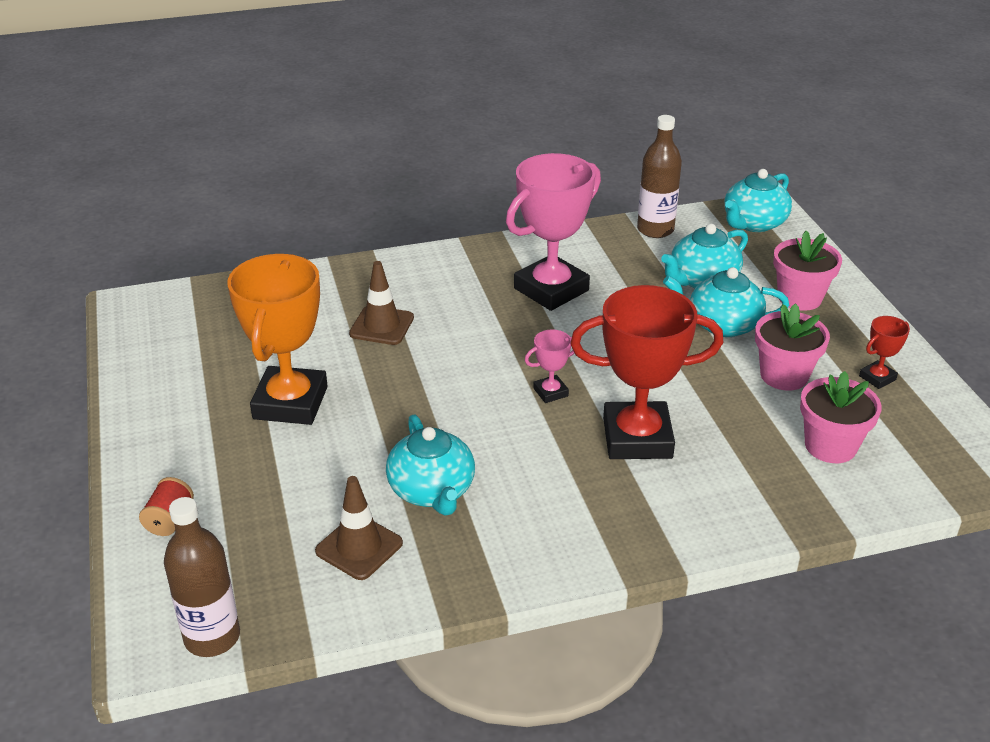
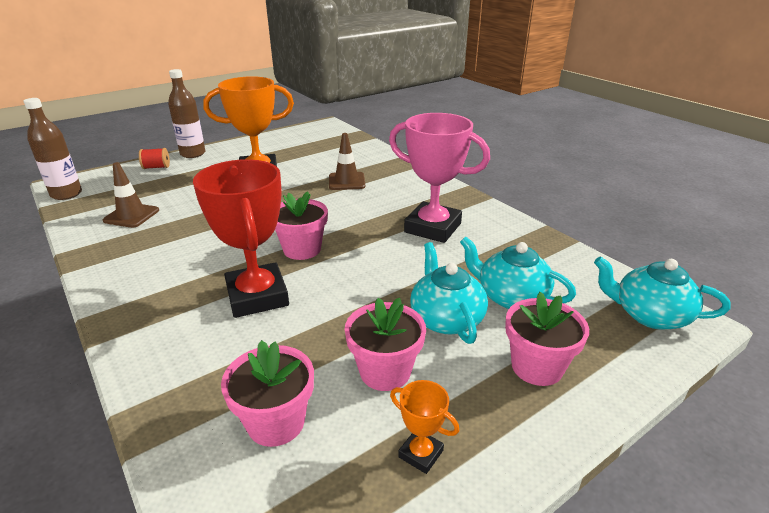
camera: 70 degrees right, 5 degrees down
turquoise teapot [386,414,475,515] -> none
pink trophy [525,330,575,403] -> pink flower pot [275,191,328,260]
brown bottle [637,115,682,238] -> brown bottle moved to [168,69,205,158]
red trophy [859,316,910,389] -> orange trophy [390,380,459,474]

